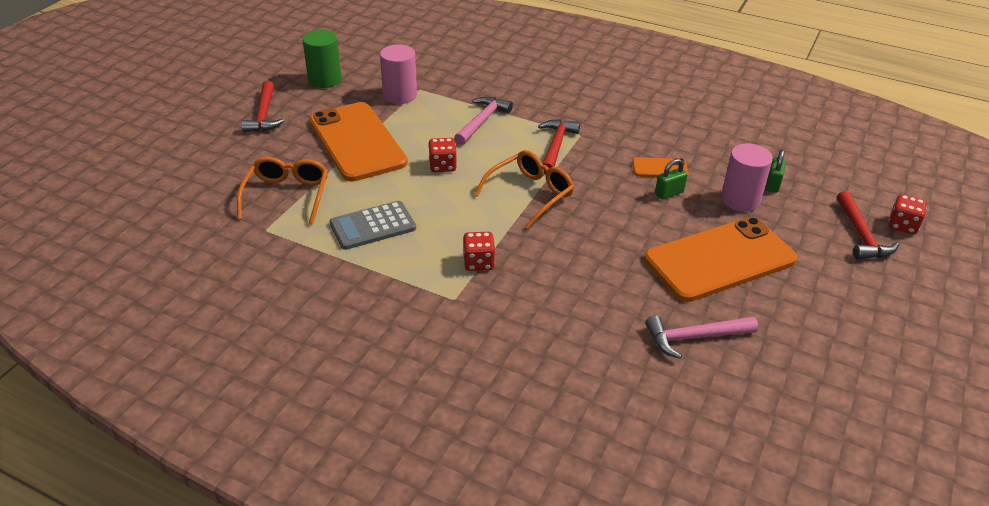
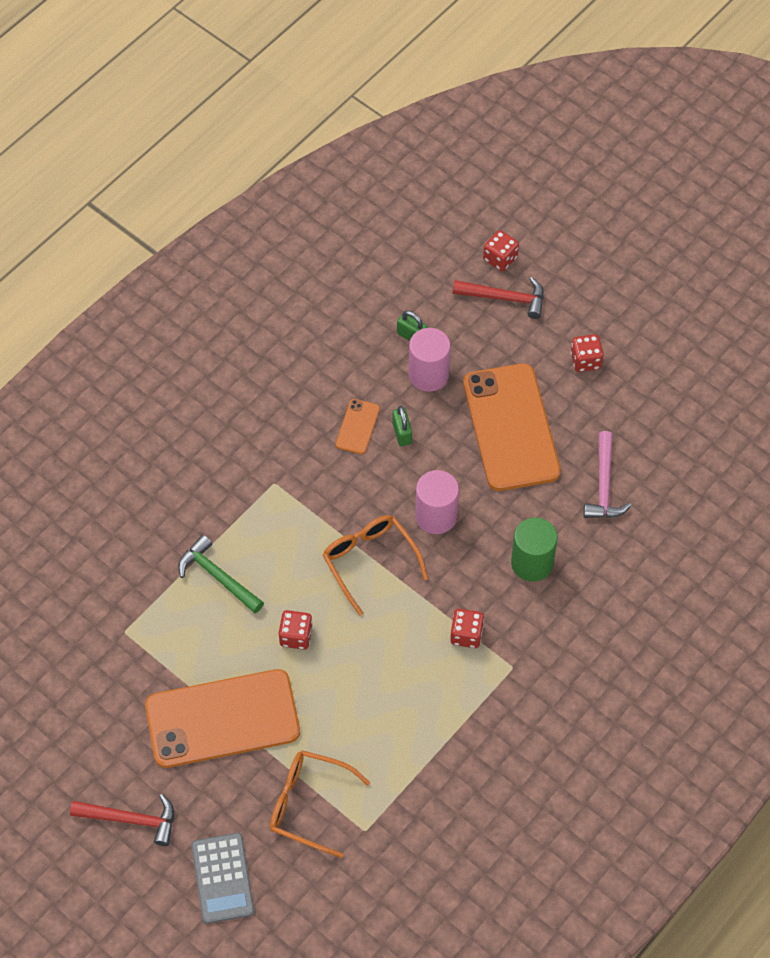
camera: 75 degrees left, 20 degrees up
green cylinder [302,30,342,88] -> green cylinder moved to [511,517,557,582]
grey calculator [330,201,416,250] -> grey calculator moved to [191,833,254,924]
pink cylinder [380,44,417,104] -> pink cylinder moved to [415,470,459,534]
pink hammer [454,96,513,145] -> green hammer [178,535,264,613]
red hammer [538,119,580,174] -> none
none -> red dice [570,334,604,372]

